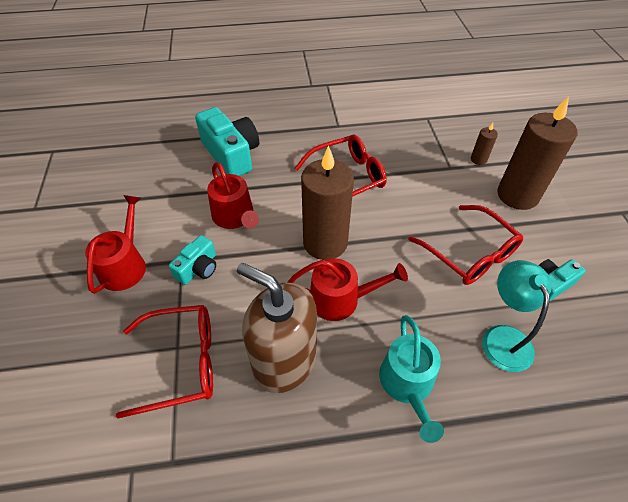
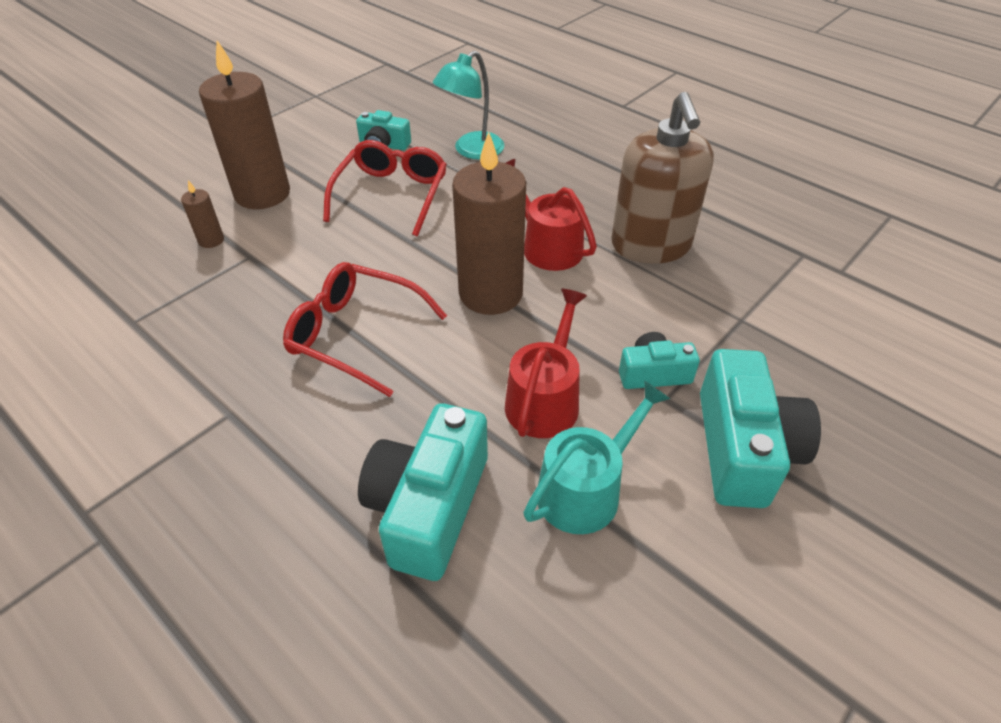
camera: 130 degrees left, 5 degrees down
red watering can [85,195,146,294] -> turquoise camera [700,349,821,508]
red glasses [116,305,213,419] -> none
turquoise watering can [379,315,444,443] -> turquoise watering can moved to [523,381,670,534]

